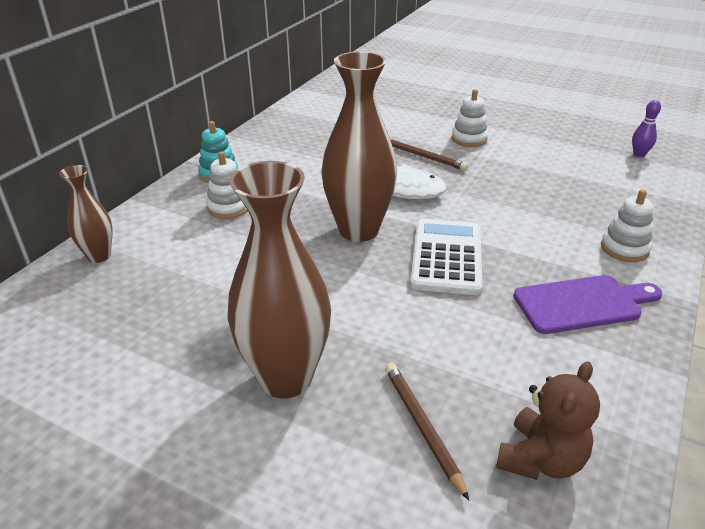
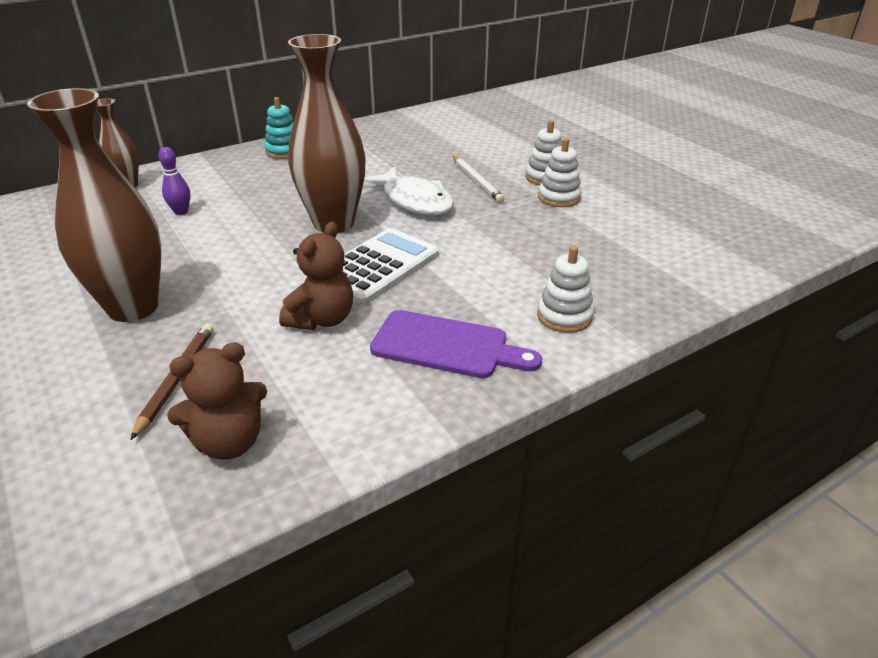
camera: 30 degrees right, 0 degrees up
white stacking toy [206,151,248,219] -> white stacking toy moved to [538,138,582,207]
brown pencil [390,139,468,171] -> white pencil [453,156,505,203]
purple bowling pin [632,100,661,157] -> purple bowling pin moved to [158,147,190,215]
none -> brown teddy bear [279,221,353,330]

